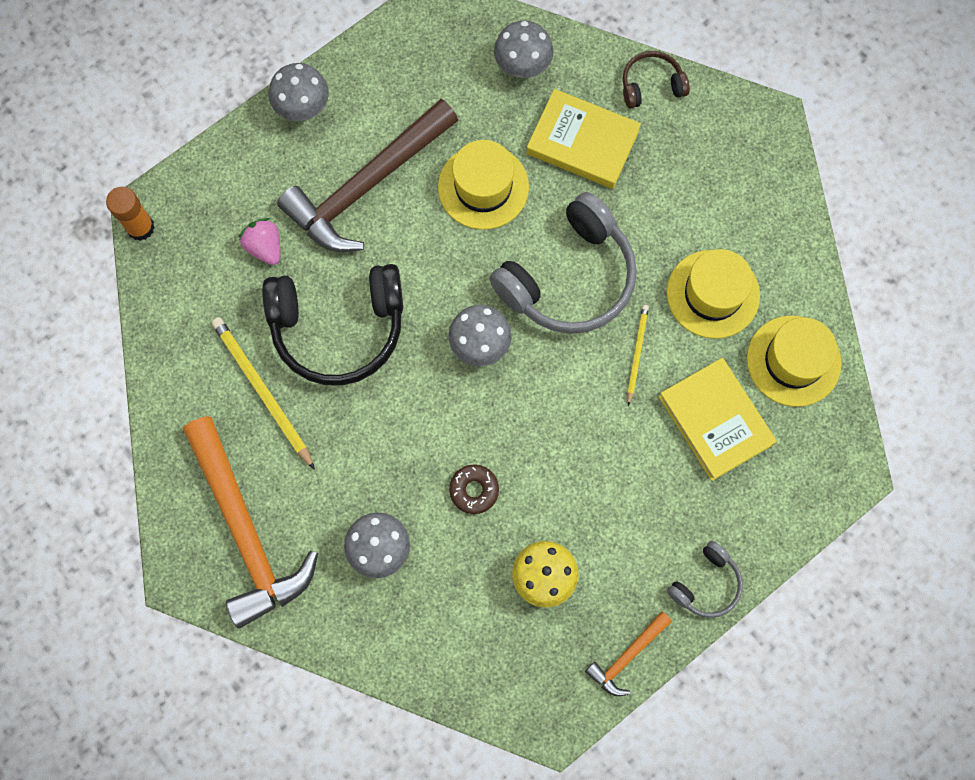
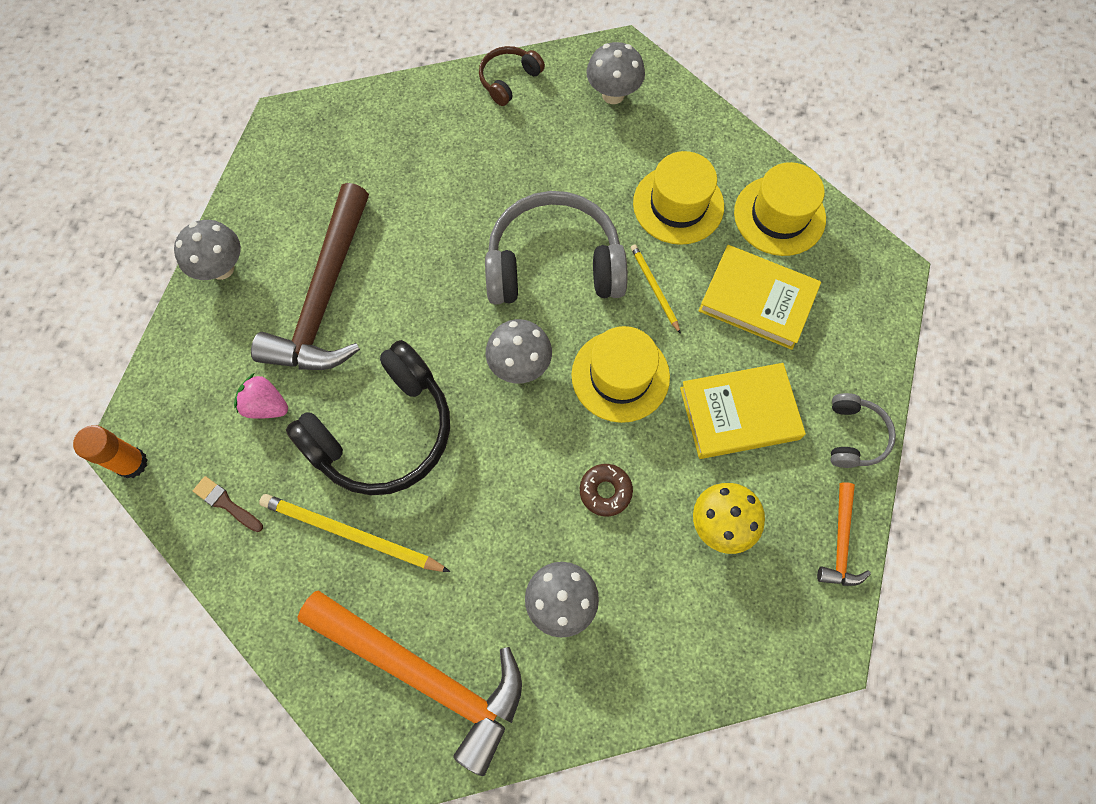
camera: 35 degrees left, 5 degrees down
yellow hat [438,140,529,230] -> yellow hat moved to [572,326,670,423]
grey headphones [489,192,637,334] -> grey headphones turned 105 degrees counterclockwise [485,191,628,304]
grey mushroom [494,20,554,78] -> grey mushroom moved to [587,42,645,104]
yellow book [527,89,641,189] -> yellow book moved to [680,363,806,459]
none -> brown brush [193,476,263,532]

